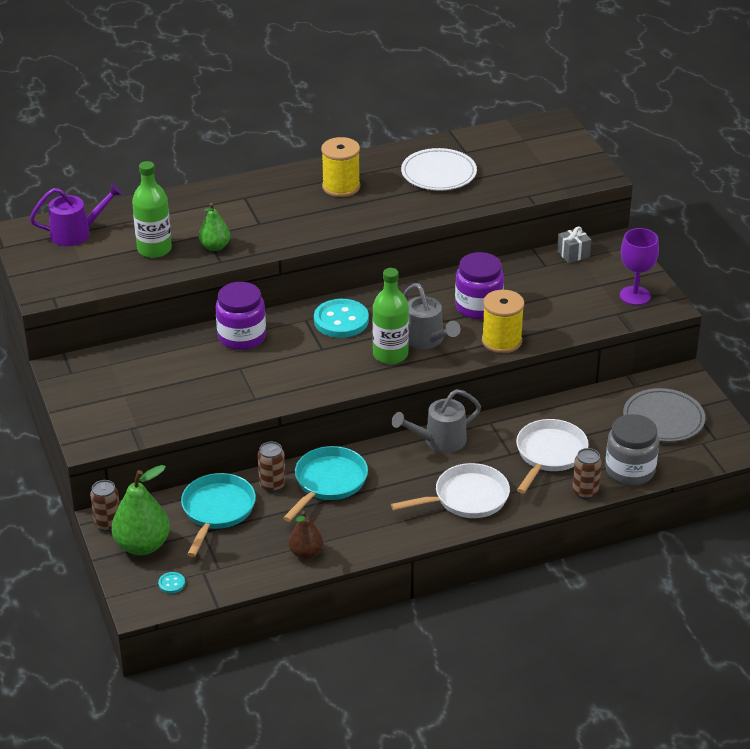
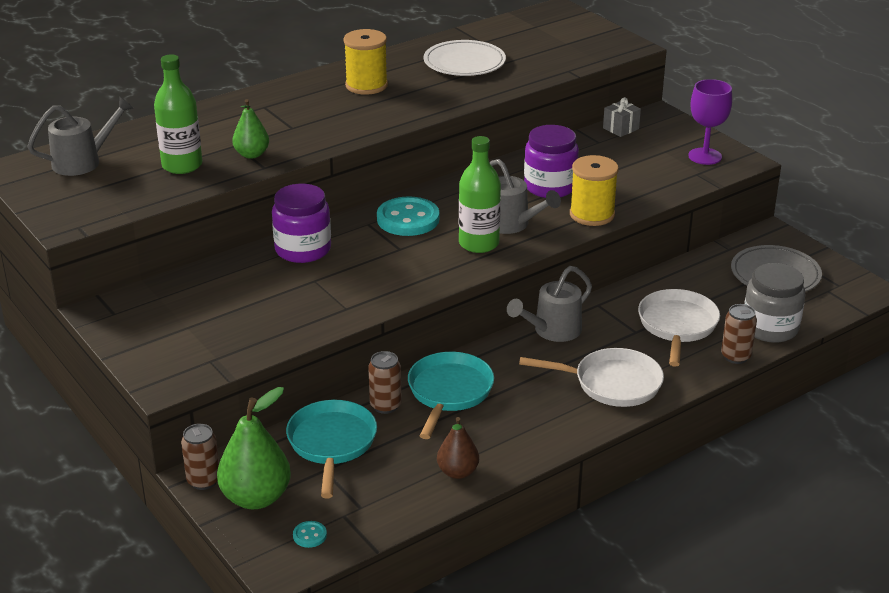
camera: 15 degrees left, 5 degrees down
purple watering can [30,183,123,246] -> grey watering can [27,96,134,176]
white pan [391,463,510,518] -> white pan turned 45 degrees clockwise [519,348,664,407]

